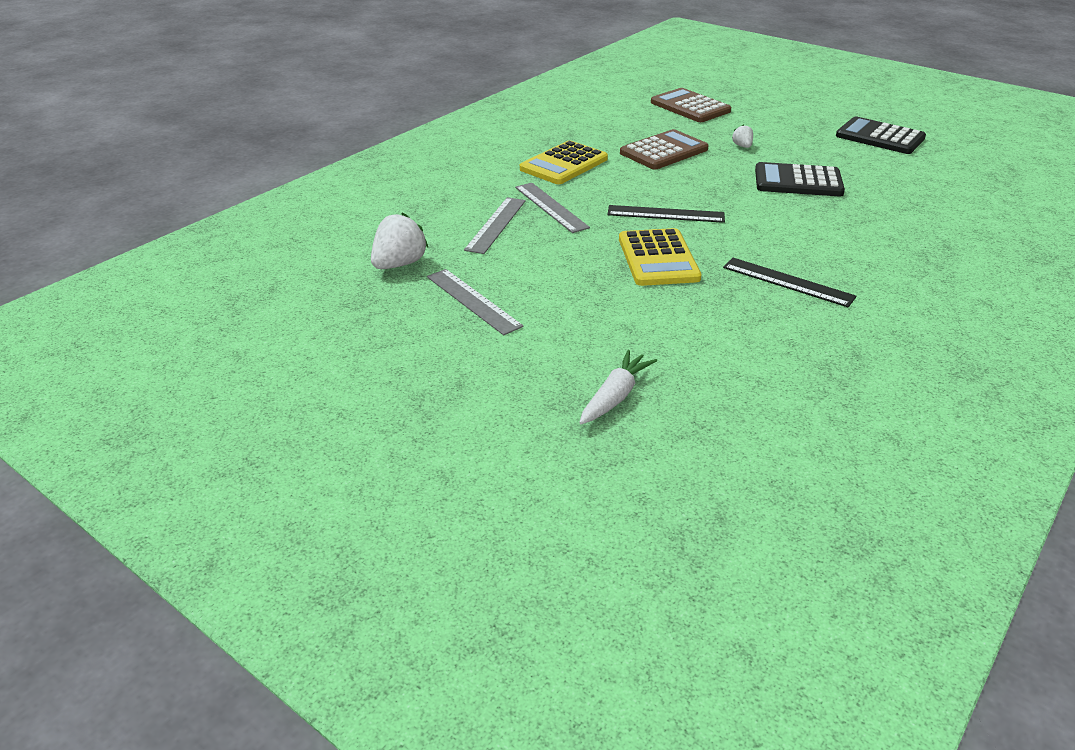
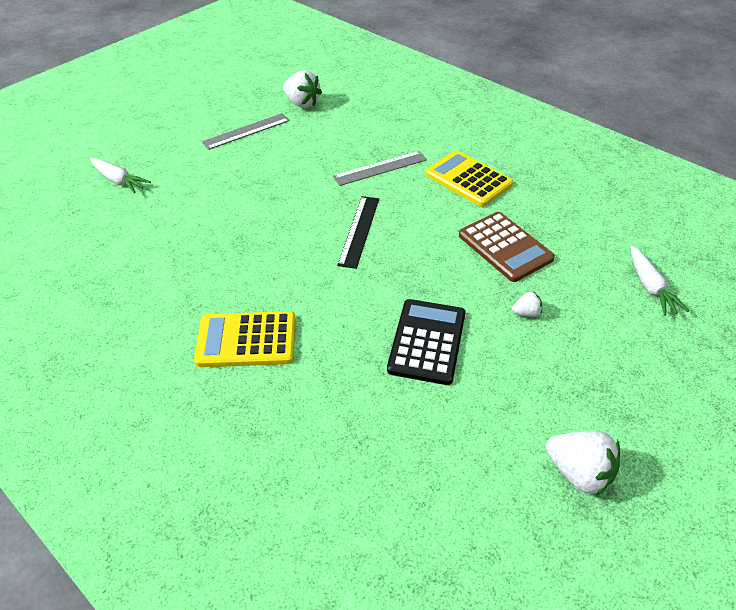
camera: 95 degrees right, 10 degrees up
grey ruler [464,197,526,254] -> none
yellow calculator [619,228,702,286] -> yellow calculator moved to [194,311,296,367]
brown calculator [651,88,731,122] -> white carrot [631,246,689,316]
black ruler [723,258,857,307] -> none
black calculator [836,116,926,154] -> white strawberry [546,431,620,496]

